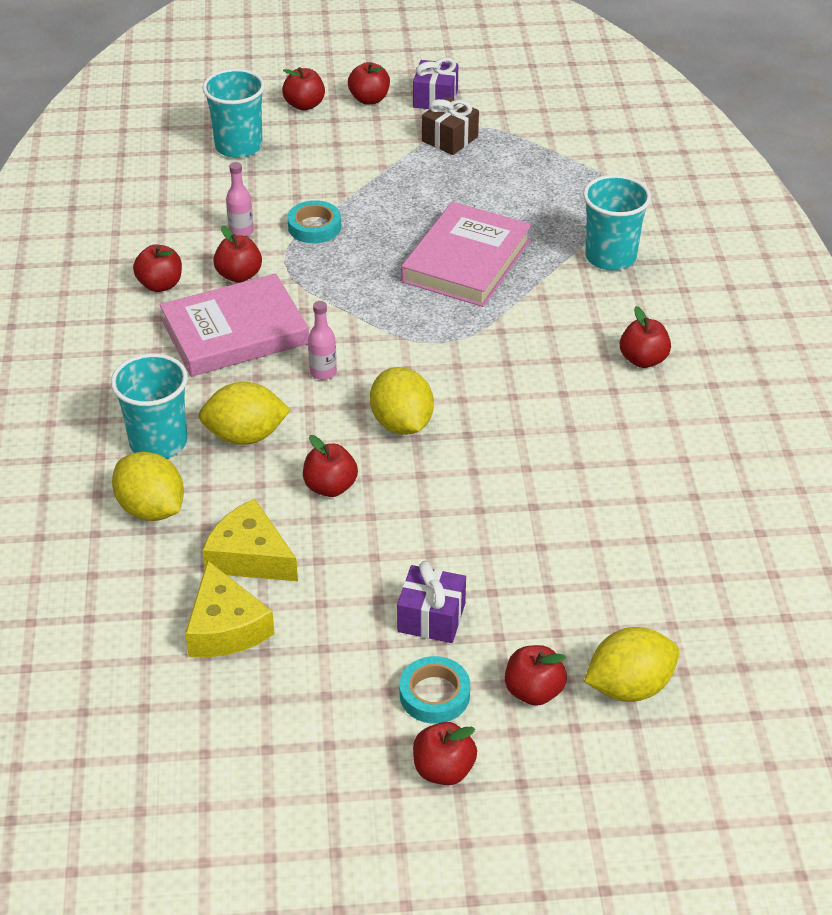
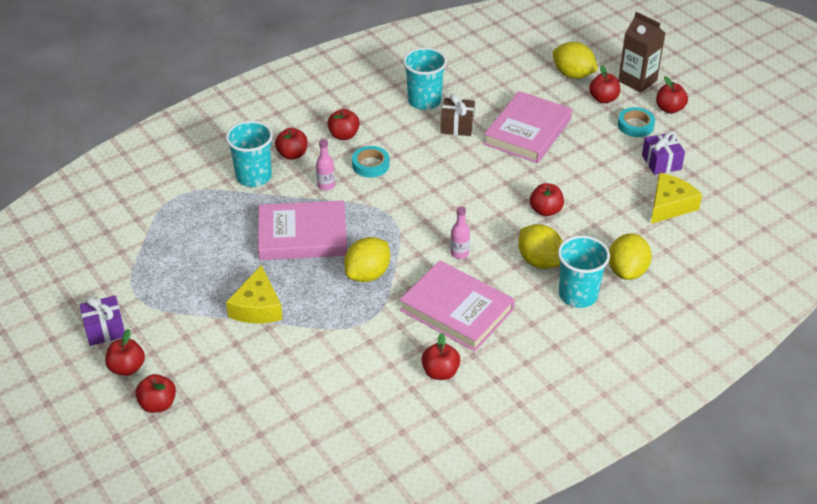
camera: 120 degrees left, 0 degrees up
turquoise cup [202,69,265,158] -> turquoise cup moved to [403,48,447,110]
yellow cheese [202,499,298,581] -> yellow cheese moved to [226,265,283,323]
red apple [213,226,262,283] -> red apple moved to [275,128,307,160]
pink bottle [226,162,254,237] -> pink bottle moved to [316,139,335,191]
turquoise tape [287,200,341,243] -> turquoise tape moved to [352,146,389,178]
yellow lemon [370,367,434,435] -> yellow lemon moved to [344,237,390,282]
purple gift [397,561,466,643] -> purple gift moved to [642,131,685,175]
brown gift [422,97,479,155] -> brown gift moved to [441,94,475,136]
none -> pink book [484,91,572,163]
none -> brown carton [618,12,665,93]

